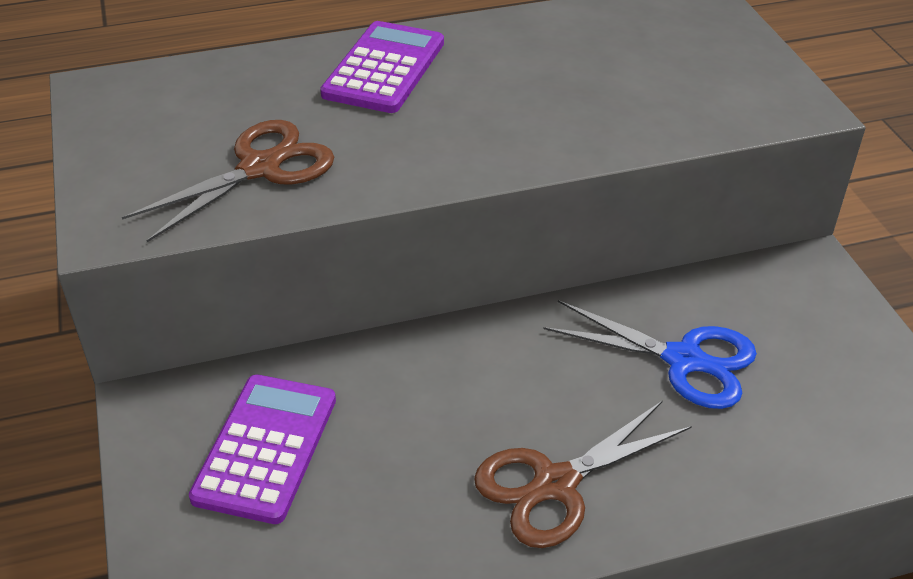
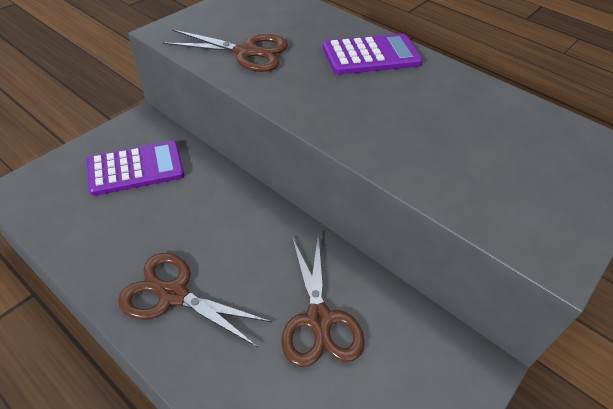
camera: 55 degrees right, 5 degrees up
blue scissors [543,300,757,409] -> brown scissors [281,236,365,367]

